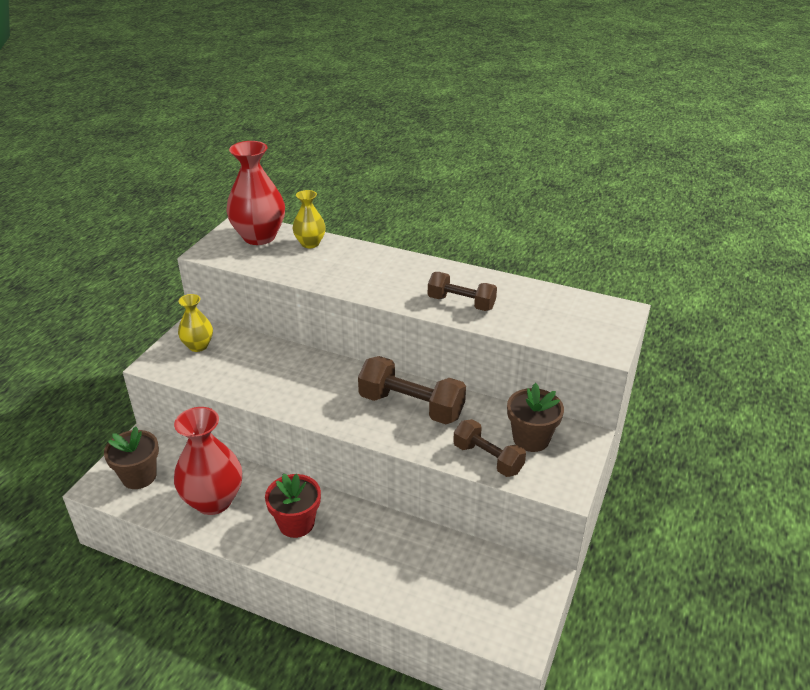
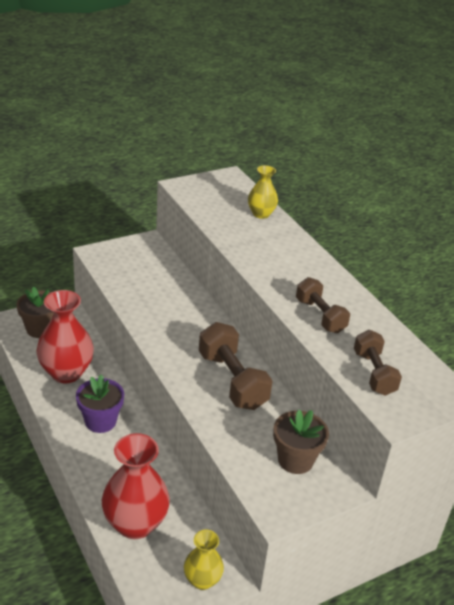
camera: 35 degrees right, 0 degrees up
yellow vase [178,294,213,352] -> yellow vase moved to [184,530,224,590]
red vase [226,141,285,245] -> red vase moved to [102,433,170,539]
red flower pot [265,474,321,538] -> purple flower pot [76,375,124,433]
brown dumbbell [453,419,526,477] -> brown dumbbell moved to [354,330,402,396]

